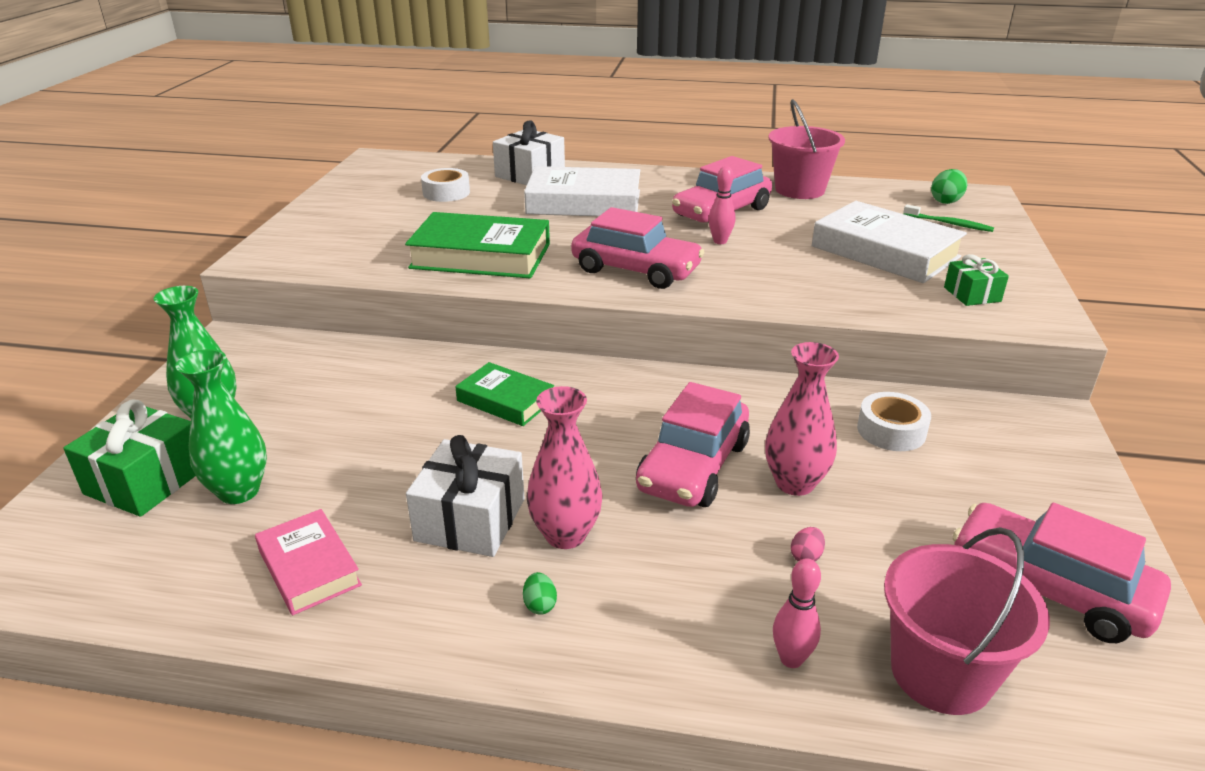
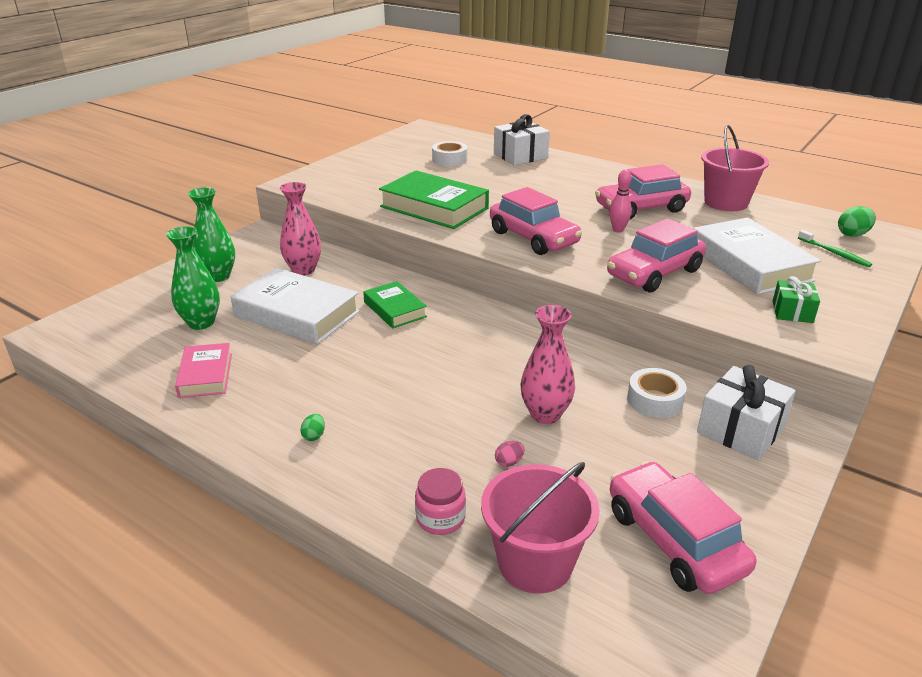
camera: 25 degrees right, 0 degrees up
green gift [63,399,196,517] -> none
white gift [406,435,525,557] -> white gift moved to [697,365,796,460]
white book [524,166,640,216] -> white book moved to [231,268,360,344]
pink vase [527,386,603,549] -> pink vase moved to [280,182,321,276]
pink car [636,382,750,507] -> pink car moved to [607,218,706,292]
pink bowling pin [773,558,821,668] -> pink jar [415,468,466,535]

